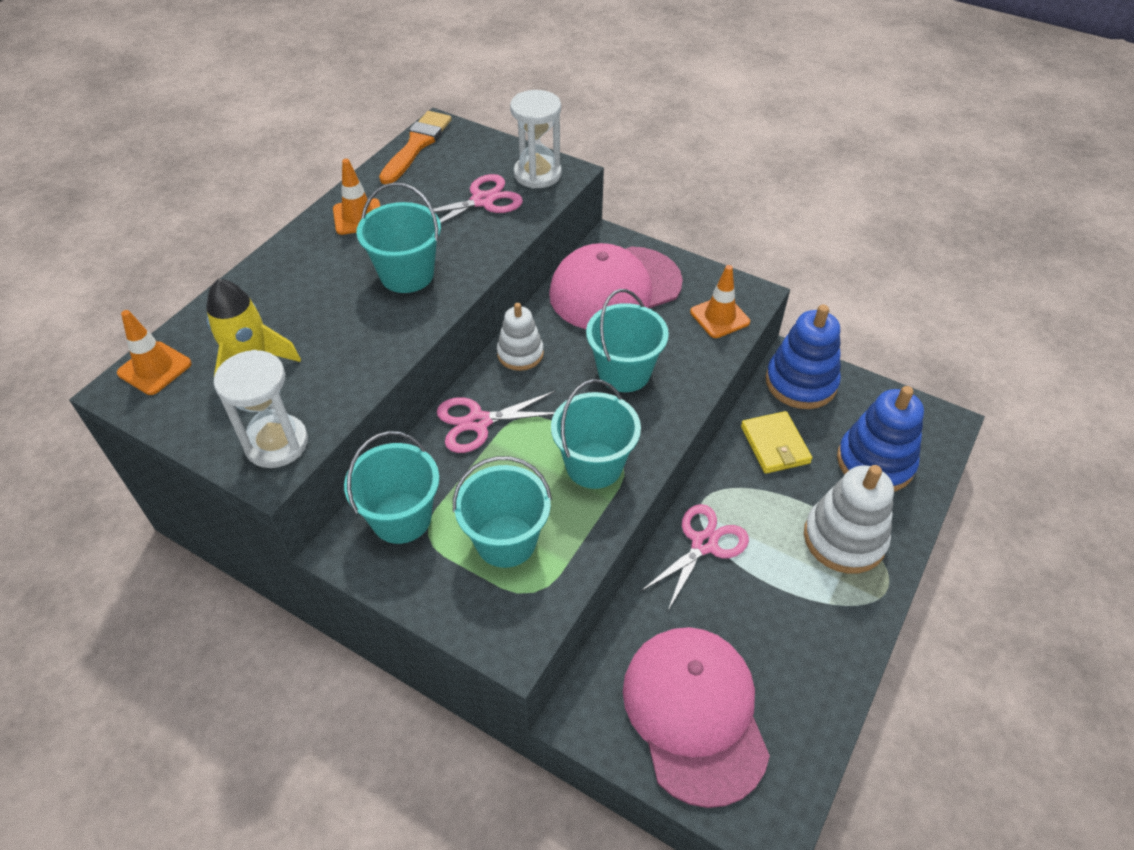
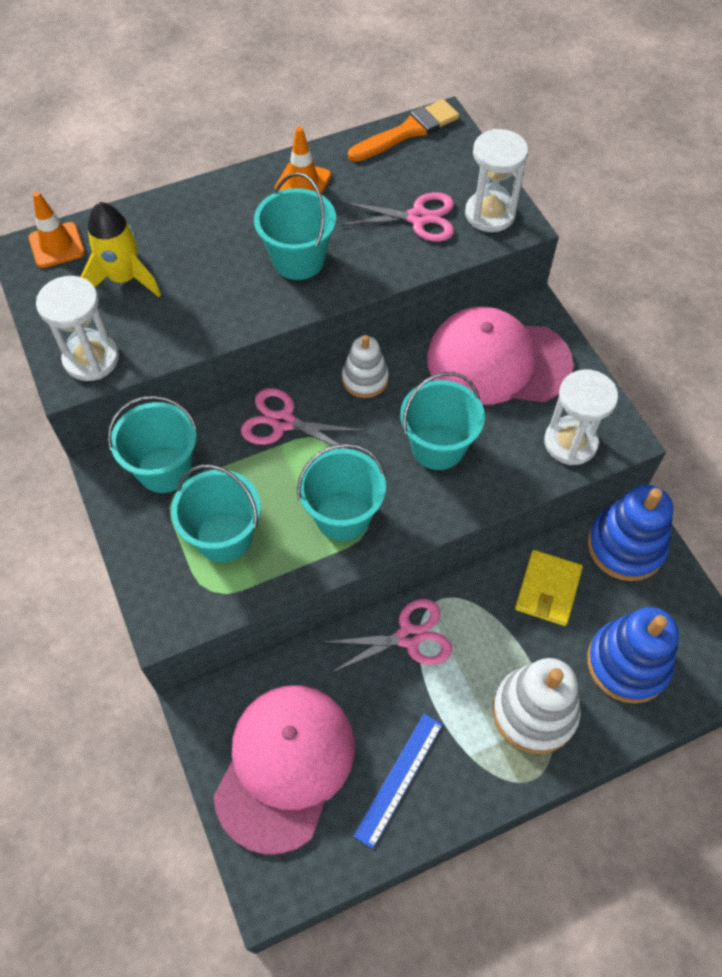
camera: 35 degrees right, 10 degrees up
orange traffic cone [690,265,750,338] -> white hourglass [544,369,618,465]
none -> blue ruler [354,714,443,849]

